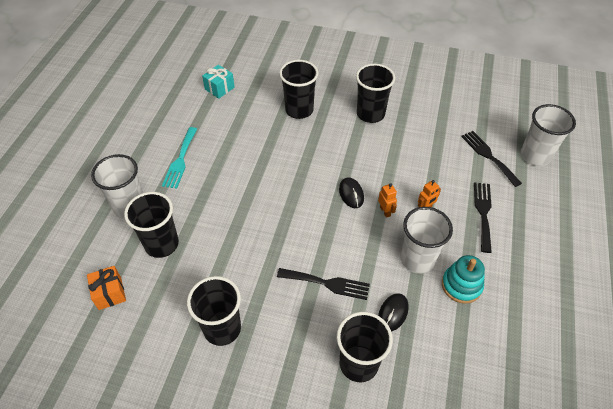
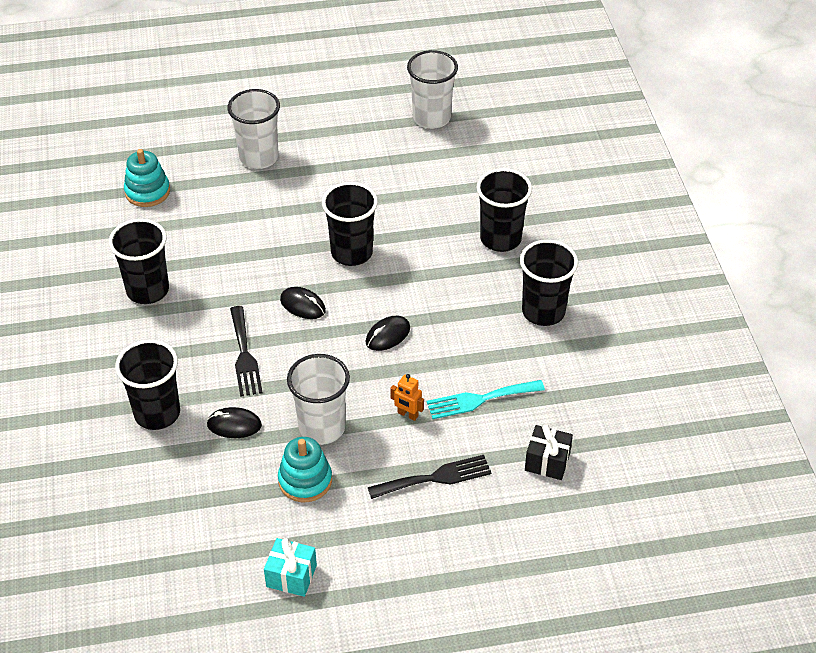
camera: 65 degrees right, 5 degrees down
orange gift [87,266,126,310] -> turquoise stacking toy [124,149,170,207]
black cup [124,192,179,258] -> black cup moved to [322,182,378,266]
turquoise fork [162,127,197,189] -> turquoise fork moved to [427,380,545,419]
turquoise gift [202,65,235,99] -> turquoise gift moved to [264,538,317,597]
orange robot [378,183,397,218] -> none
black fork [461,131,522,187] -> black gift [525,424,573,480]
white cup [521,104,576,166] -> white cup moved to [407,50,458,129]
none -> black mouse [280,287,326,319]

